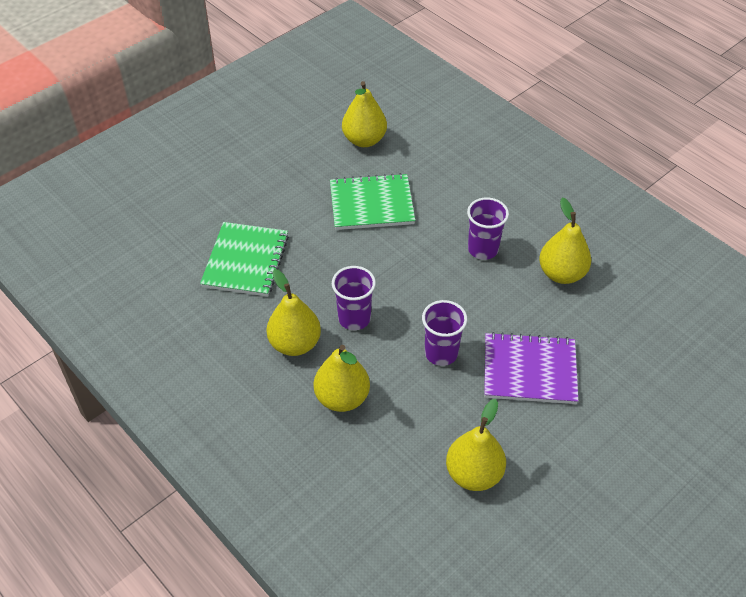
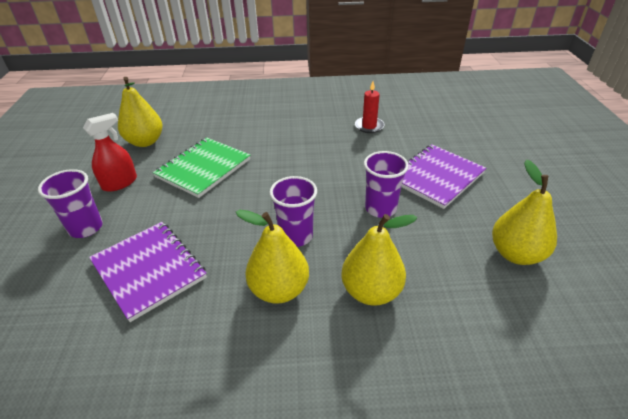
camera: 50 degrees left, 10 degrees down
green notebook [200,222,289,297] -> purple notebook [89,222,207,322]
purple cup [467,198,509,260] -> purple cup moved to [38,169,103,238]
yellow pear [539,198,591,284] -> red candle [355,81,384,133]
none -> red spray bottle [83,113,137,192]

